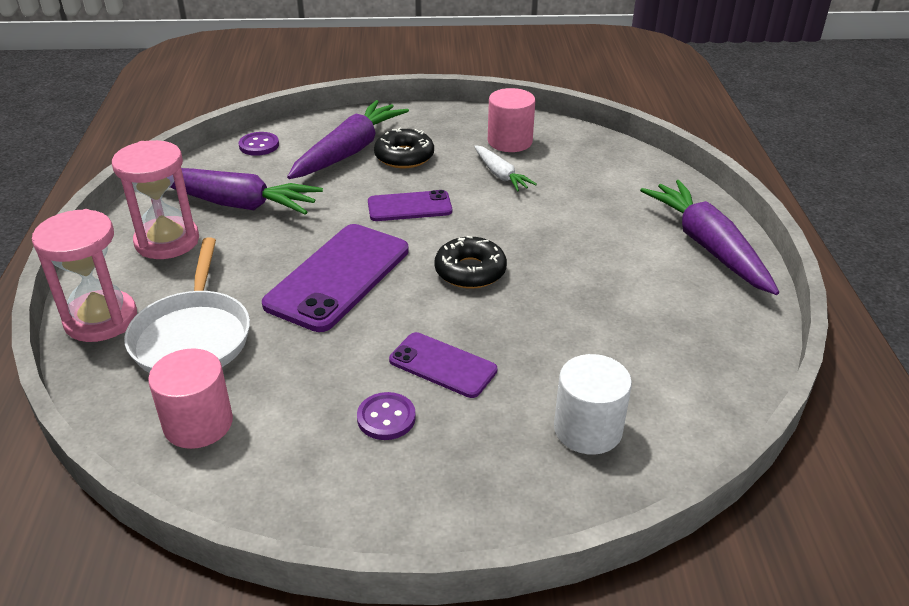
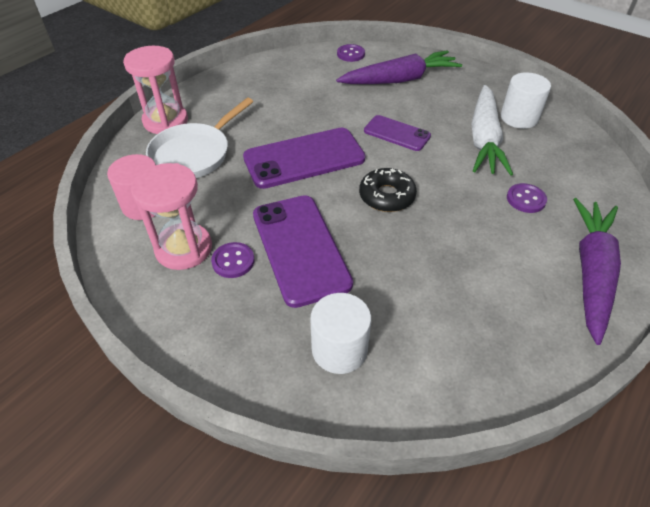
camera: 40 degrees right, 10 degrees up
pink hourglass [112,140,199,259] -> pink hourglass moved to [131,163,212,270]
purple carrot [170,168,323,215] -> none
black donut [374,128,434,168] -> none
purple phone [389,332,497,398] -> purple phone [253,195,353,308], size x1.73
white carrot [474,145,537,192] -> white carrot [472,85,513,176], size x1.88
pink cylinder [488,88,536,152] -> white cylinder [501,72,551,129]
none -> purple button [507,183,547,213]

